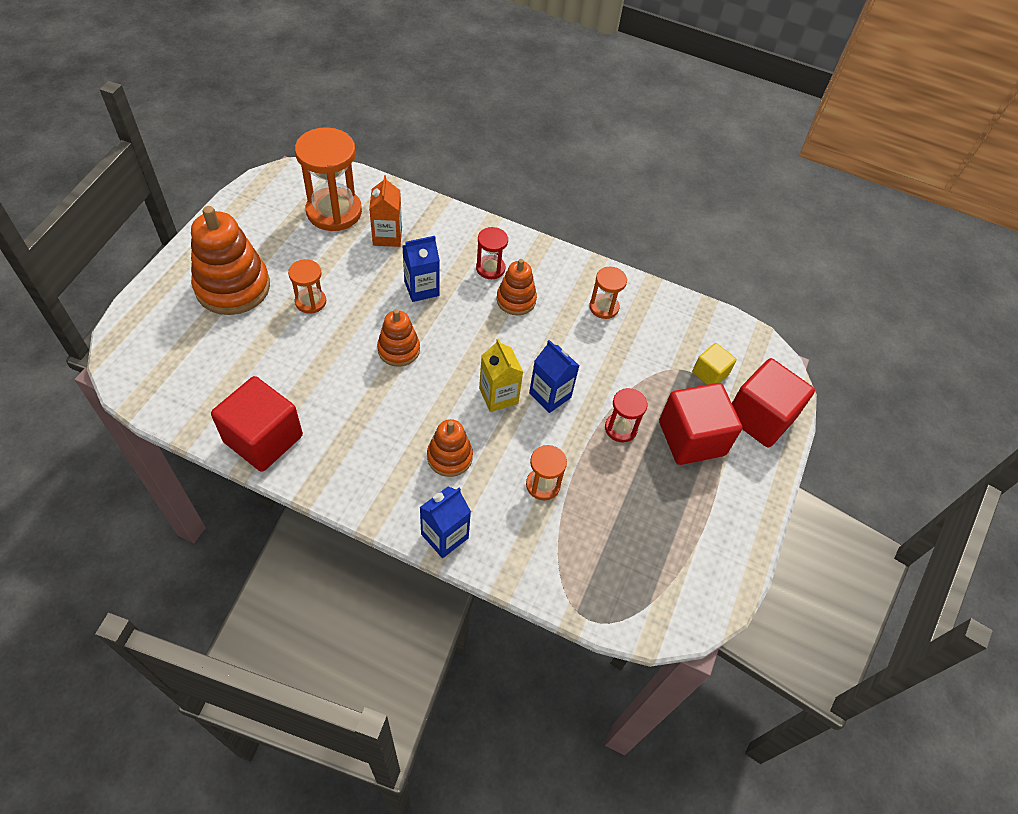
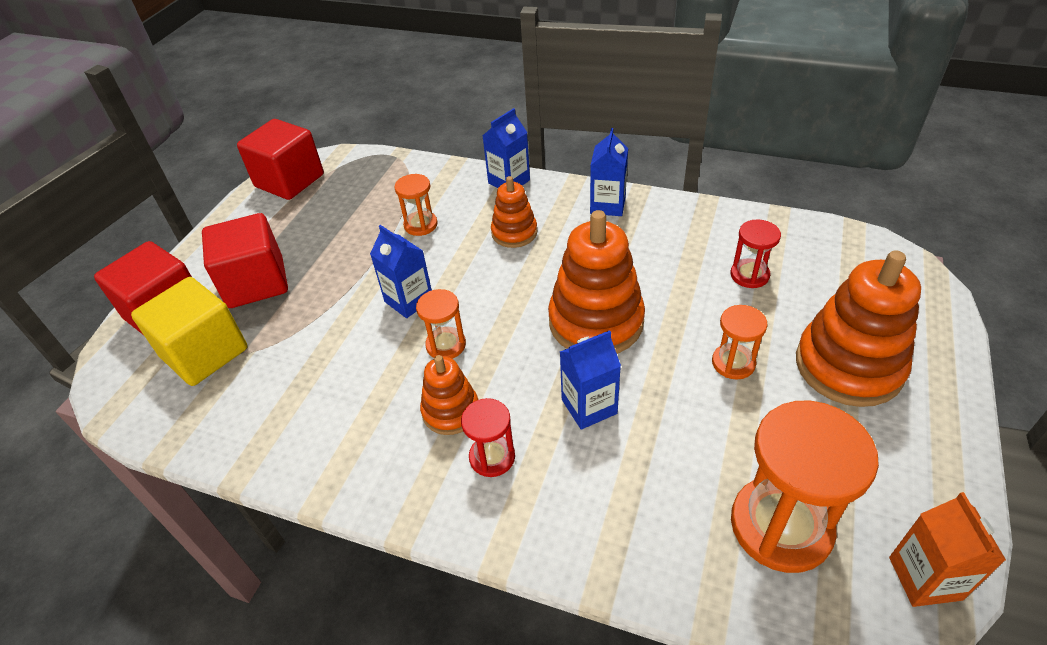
camera: 175 degrees left, 10 degrees down
red cube [211,376,303,472] -> red cube moved to [237,119,324,200]
orange carton [369,175,402,247] -> orange carton moved to [889,492,1006,607]
orange stacking toy [377,309,420,367] -> orange stacking toy [548,210,645,354], size x1.79
yellow carton [479,338,523,412] -> none
orange hourglass [589,267,627,319] -> orange hourglass moved to [416,289,466,359]
red hourglass [605,388,648,443] -> red hourglass moved to [731,219,781,288]
yellow cube [692,343,737,385] -> yellow cube [131,277,248,386], size x1.87
none -> blue carton [590,128,628,216]

